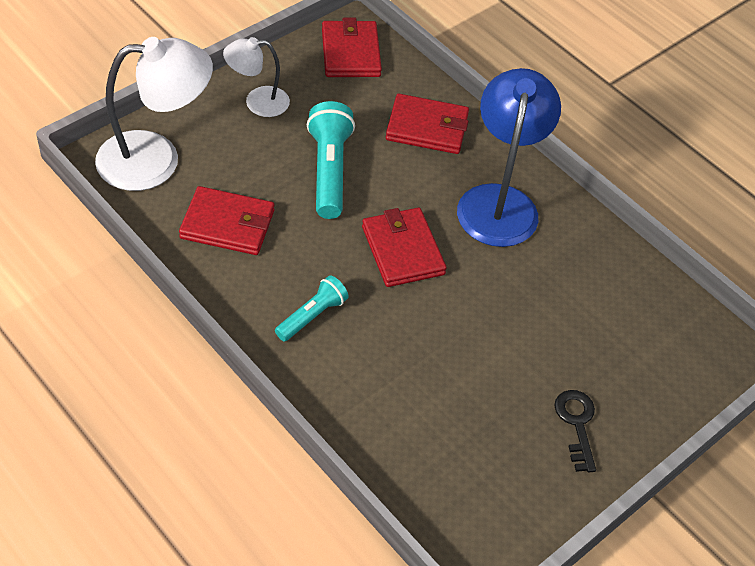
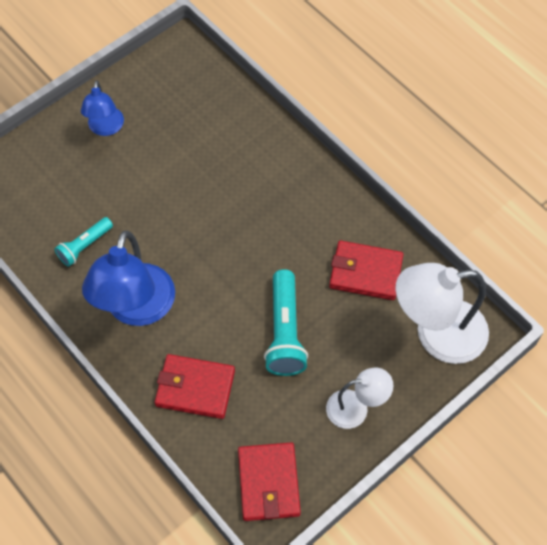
camera: 175 degrees left, 10 degrees up
turquoise flashlight [275,275,349,341] -> turquoise flashlight moved to [54,217,113,267]
red wallet [362,208,447,287] -> none
black key [555,390,596,472] -> blue lamp [81,80,124,136]

